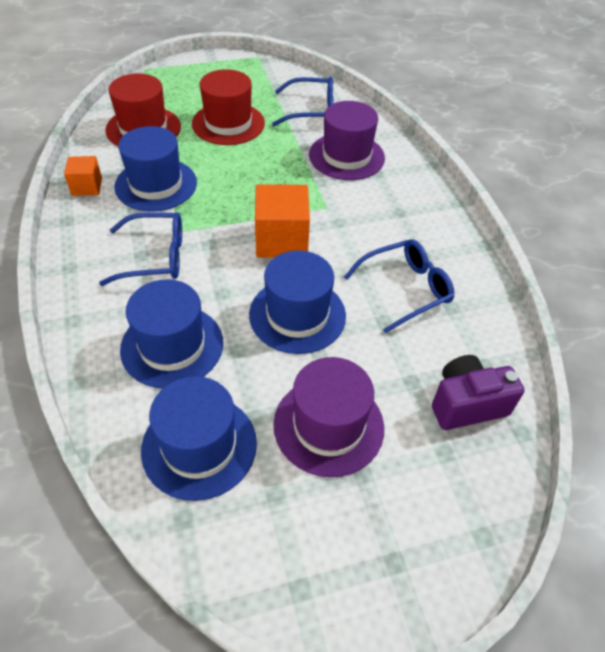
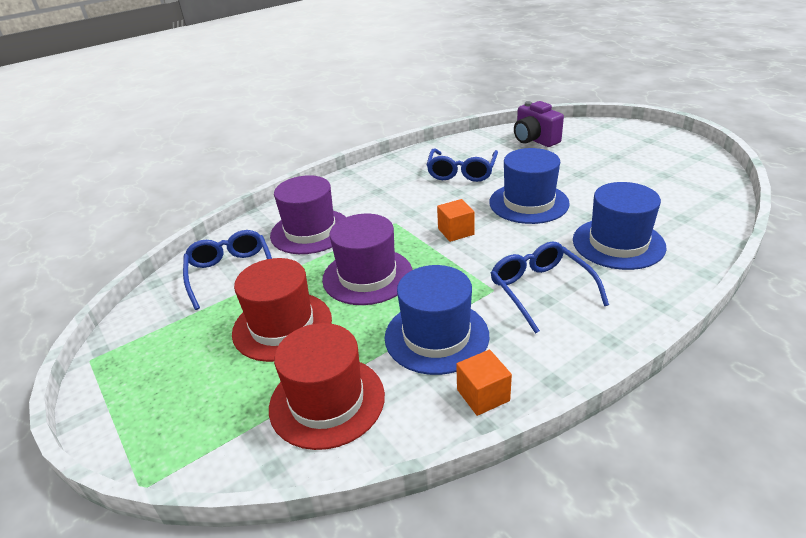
camera: 105 degrees left, 15 degrees down
blue hat [141,376,257,501] -> none
orange cube [255,184,310,258] -> orange cube [437,199,474,242], size x0.57
purple hat [273,357,384,477] -> purple hat moved to [322,214,412,305]
blue glasses [344,239,454,334] -> blue glasses turned 120 degrees counterclockwise [427,149,498,182]

